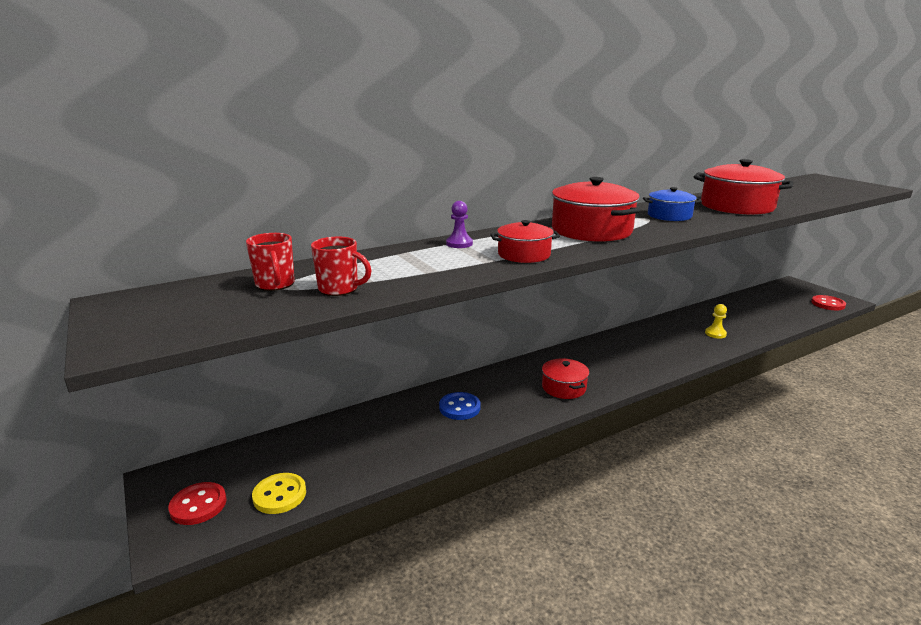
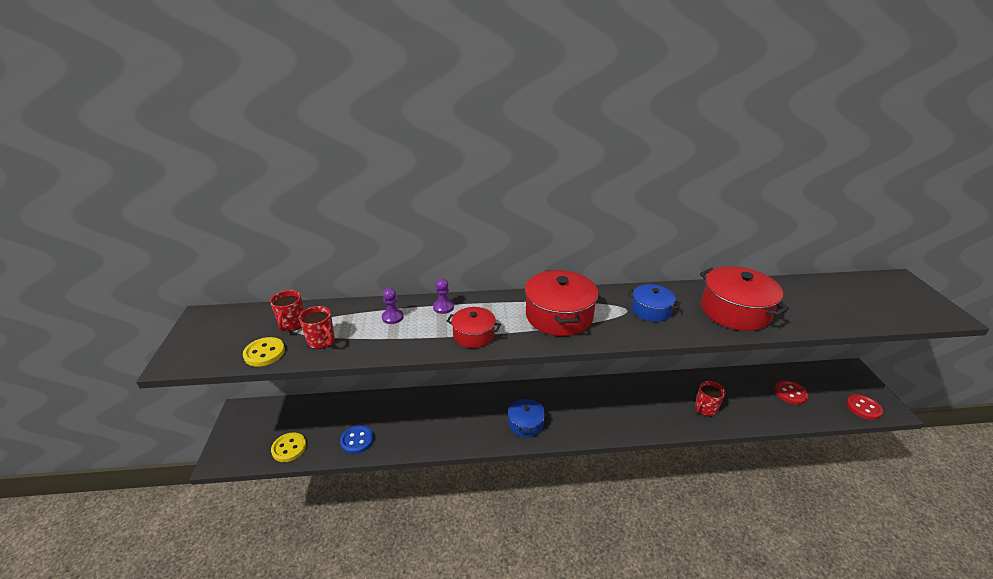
camera: 25 degrees right, 10 degrees up
red button [168,482,227,525] -> red button moved to [775,380,808,405]
blue button [439,392,481,420] -> blue button moved to [340,425,374,454]
red pot [542,358,589,399] -> blue pot [508,397,546,437]
yellow pawn [705,304,727,339] -> red mug [695,381,726,416]
none -> yellow button [243,337,285,367]
none -> purple pawn [382,288,403,324]

